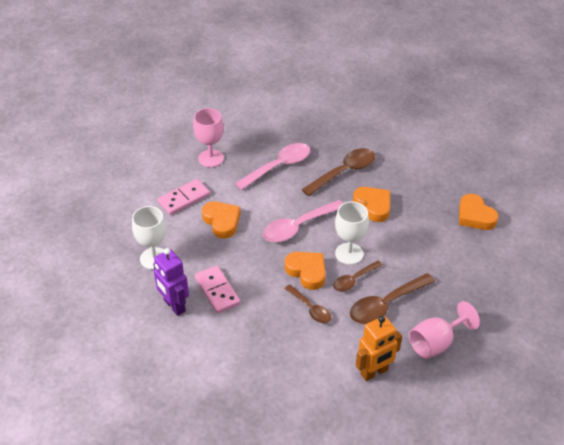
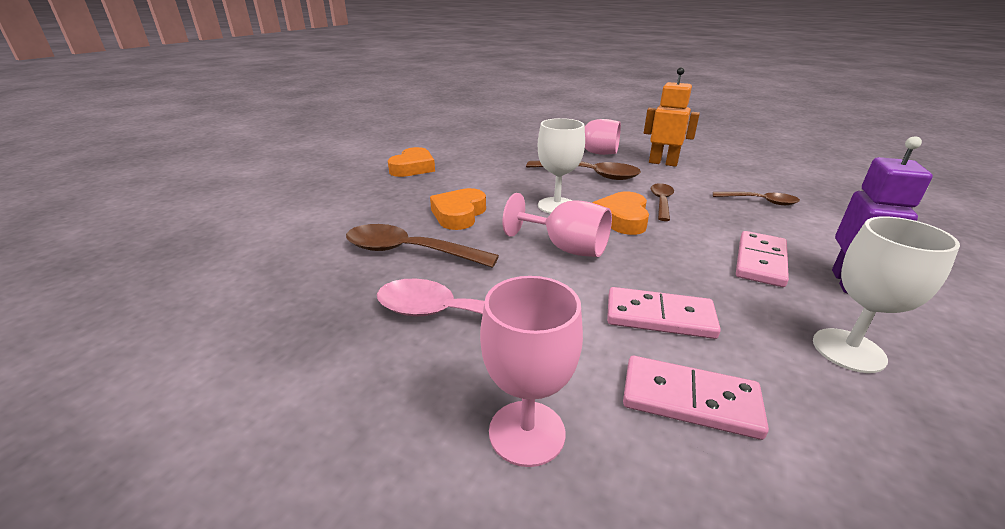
camera: 125 degrees left, 15 degrees down
orange heart [202,201,241,238] -> pink domino [607,287,721,339]
pink spoon [263,200,343,242] -> pink goblet [502,193,612,257]
brown spoon [333,260,383,291] -> brown spoon moved to [713,192,800,205]

